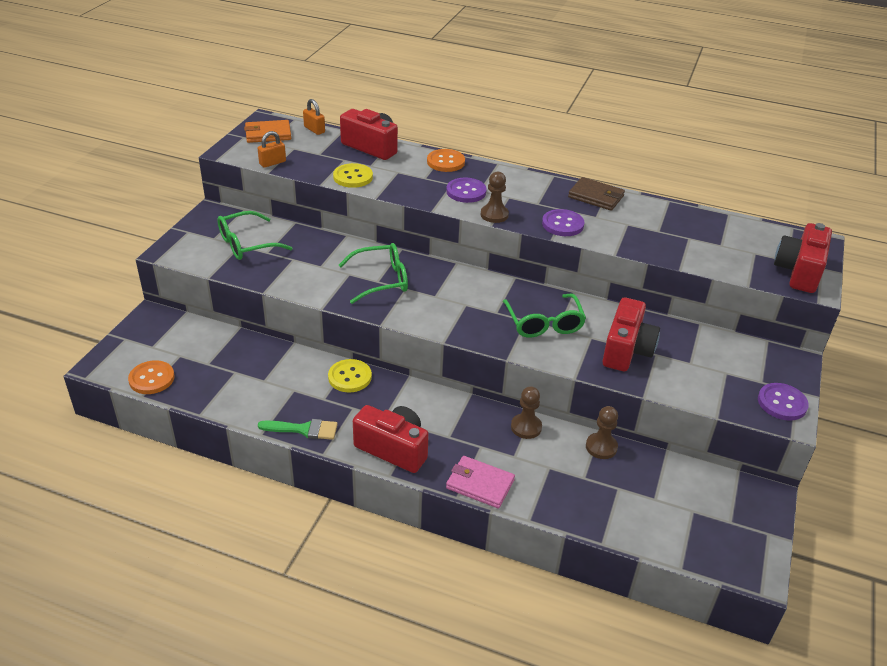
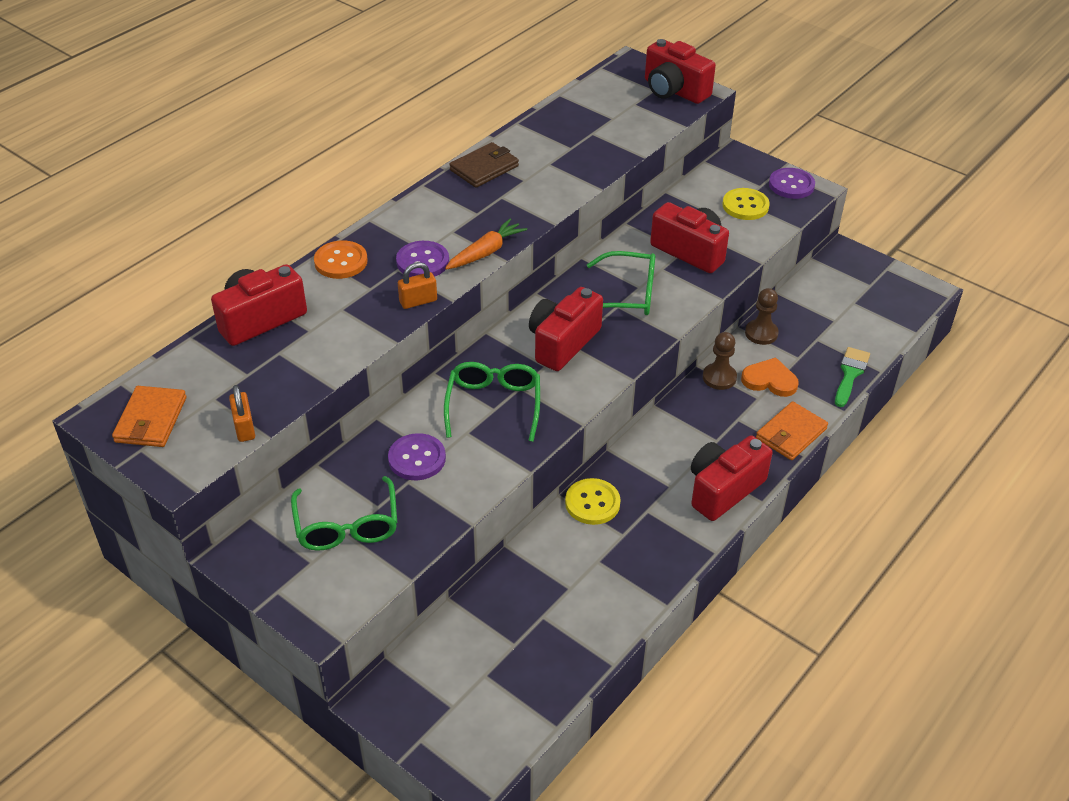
camera: 70 degrees left, 5 degrees up
orange button [128,360,175,394] -> none
green brush [258,419,338,440] -> green brush moved to [835,347,870,407]
orange padlock [303,99,325,135] -> orange padlock moved to [398,262,437,309]
yellow button [333,163,373,188] -> yellow button moved to [722,188,770,220]
pink wallet [446,456,515,508] -> orange wallet [756,401,828,460]
brown pawn [481,172,509,223] -> orange carrot [445,219,527,270]
purple button [542,209,584,236] -> purple button moved to [388,433,446,480]
none -> red camera [529,287,603,371]
none -> orange heart [741,357,799,397]

